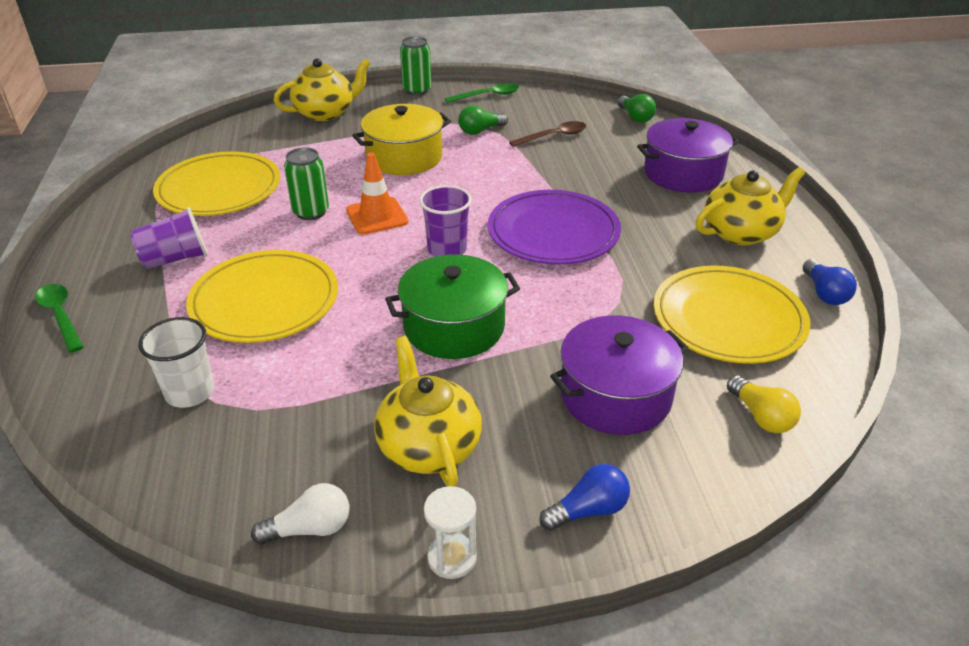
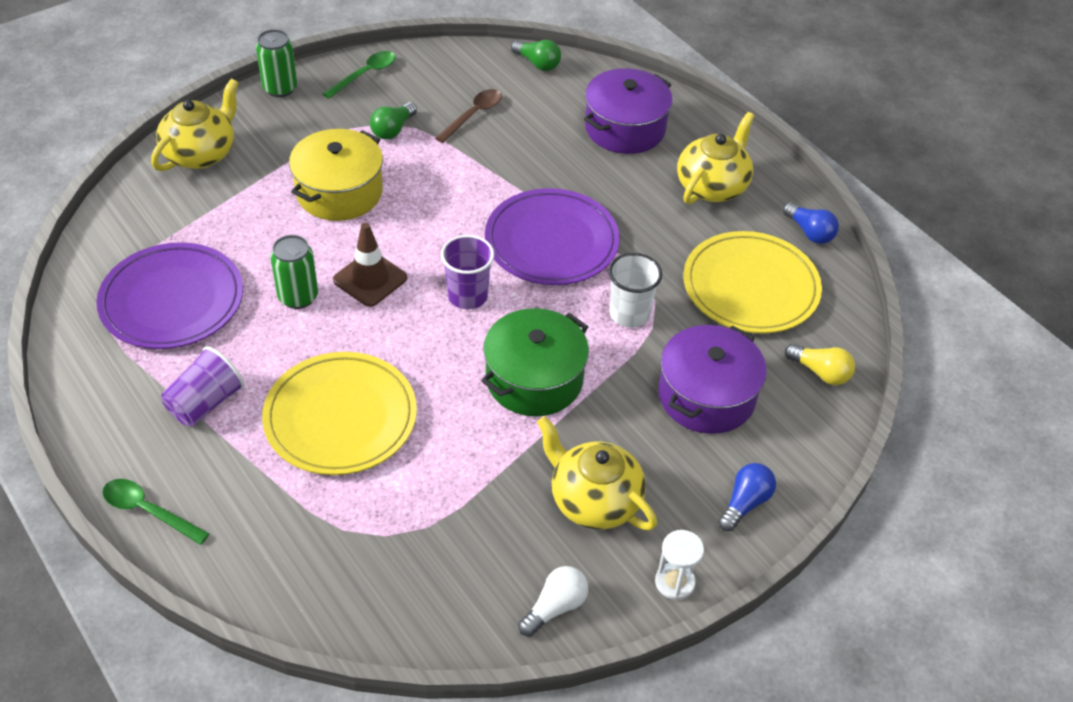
camera: 30 degrees left, 10 degrees up
white cup [138,317,214,408] -> white cup moved to [609,253,662,328]
yellow plate [153,151,280,216] -> purple plate [97,242,243,349]
orange traffic cone [346,152,408,234] -> brown traffic cone [333,223,407,307]

